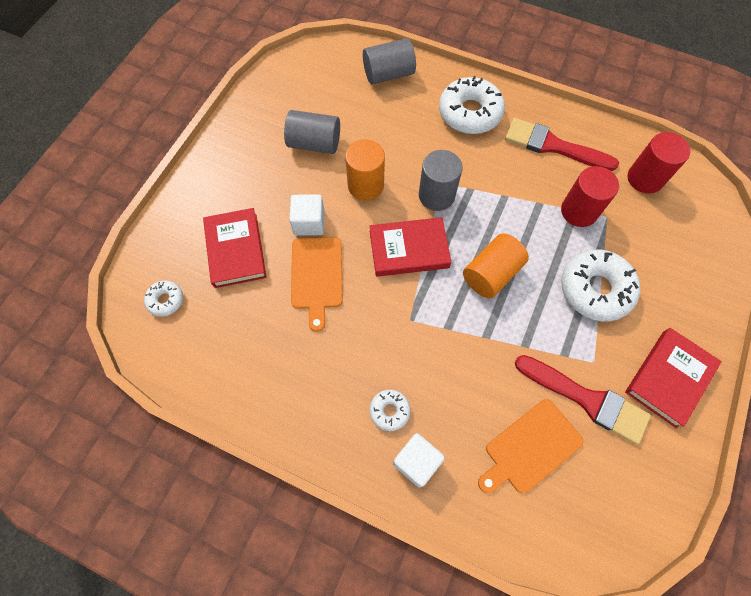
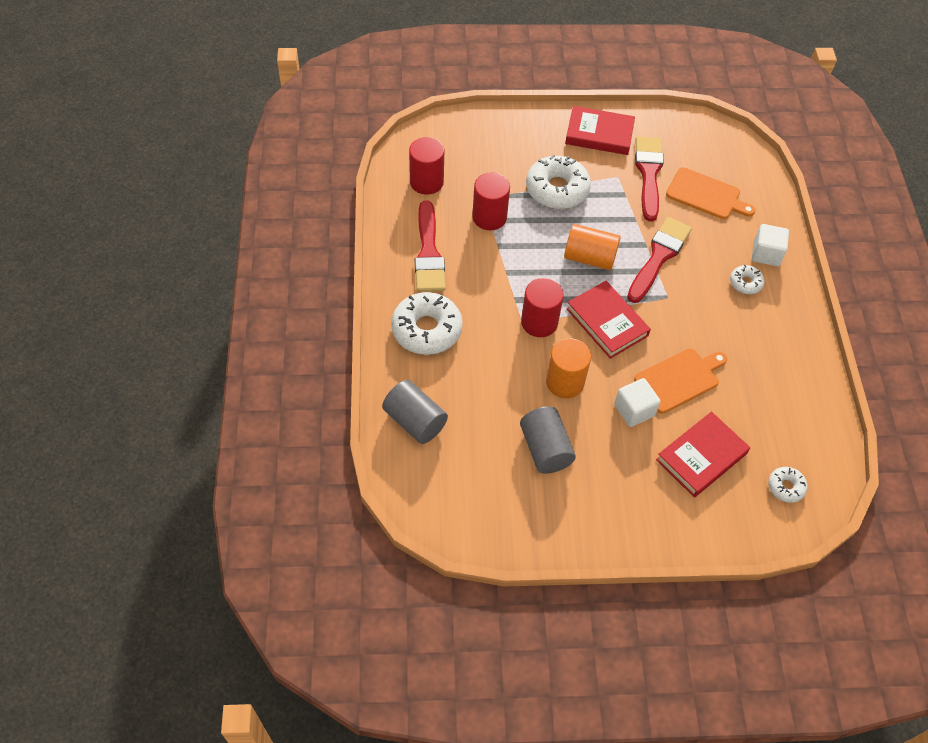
camera: 120 degrees left, 10 degrees down
grey cylinder [419,150,462,211] -> red cylinder [521,278,564,337]
none -> red brush [627,217,692,303]

